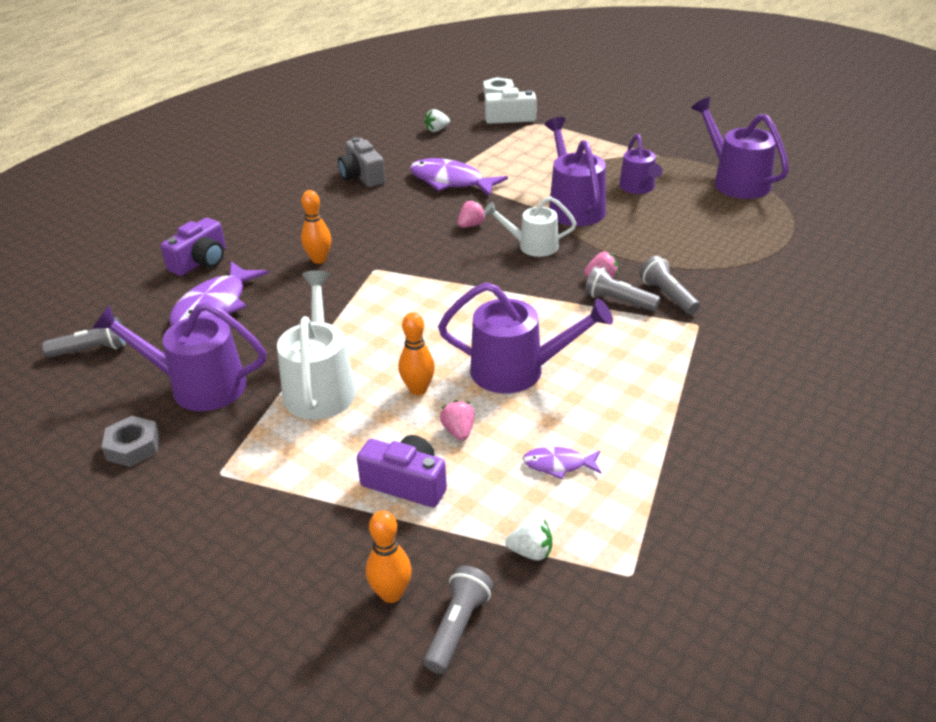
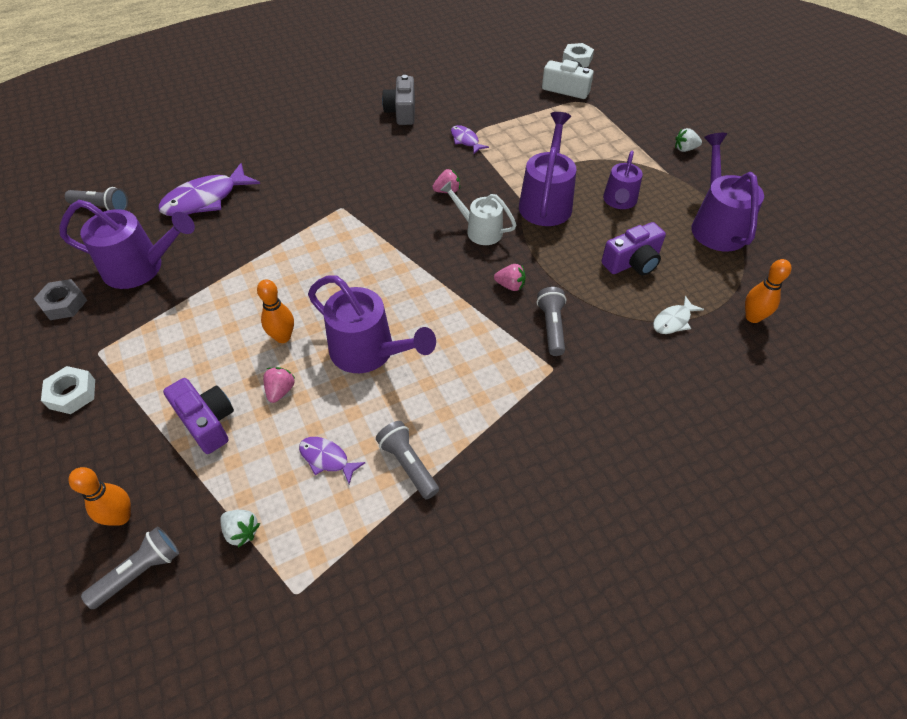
camera: 25 degrees right, 15 degrees up
purple watering can [92,302,266,411] -> purple watering can turned 150 degrees clockwise [59,200,195,289]
purple camera [161,218,226,276] -> purple camera moved to [601,222,666,276]
white watering can [277,270,356,419] -> none
orange bowling pin [301,190,331,264] -> orange bowling pin moved to [745,259,791,323]
purple fish [410,158,508,197] -> purple fish [451,125,489,154], size x0.52
white strawberry [424,109,450,132] -> white strawberry moved to [675,128,702,152]
grey flashlight [585,266,661,311] -> grey flashlight moved to [376,421,439,499]
none -> white nut [41,366,95,414]
none -> white fish [653,296,704,334]

